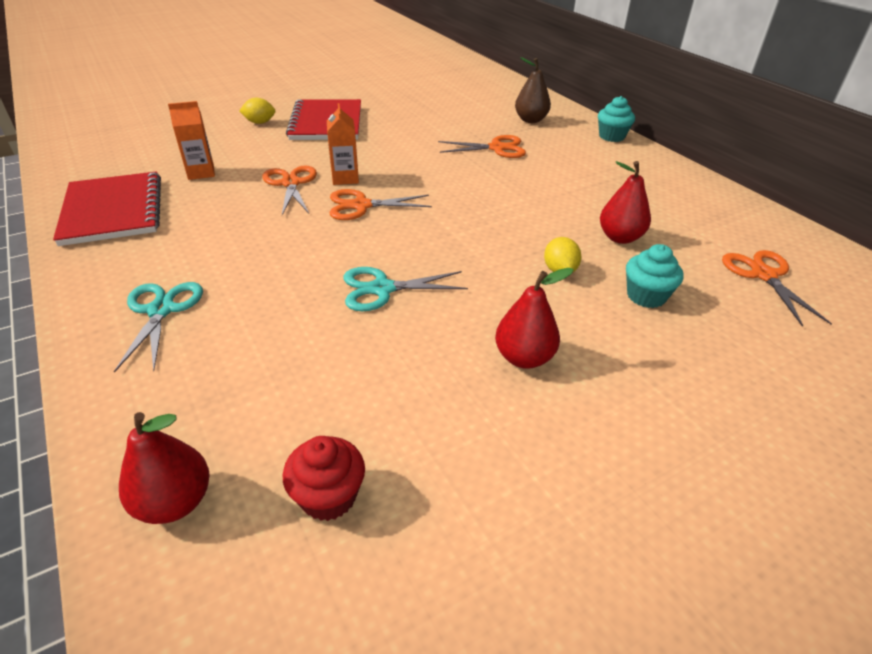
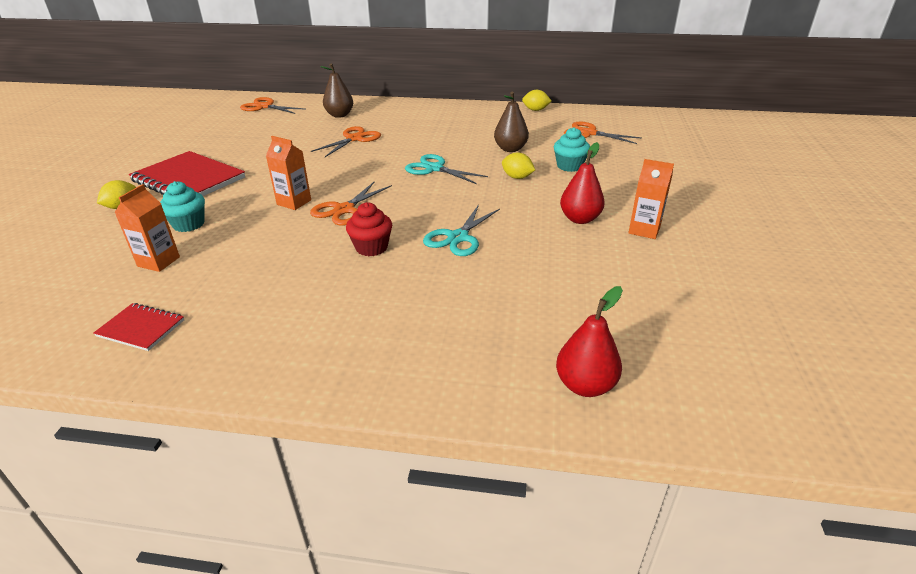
camera: 50 degrees left, 5 degrees down
red notebook [53,171,161,246] -> red notebook [94,303,184,351], size x0.49
turquoise scissors [114,282,203,373] -> turquoise scissors moved to [405,154,488,184]
orange scissors [262,166,317,215] -> orange scissors moved to [240,97,305,114]
red cupcake [283,436,365,521] -> red cupcake moved to [346,202,392,256]
turquoise cupcake [598,96,635,142] -> turquoise cupcake moved to [160,181,205,232]
red pear [600,161,651,244] -> brown pear [494,92,529,152]
none -> yellow lemon [522,90,551,111]
none -> orange carton [628,159,674,239]

